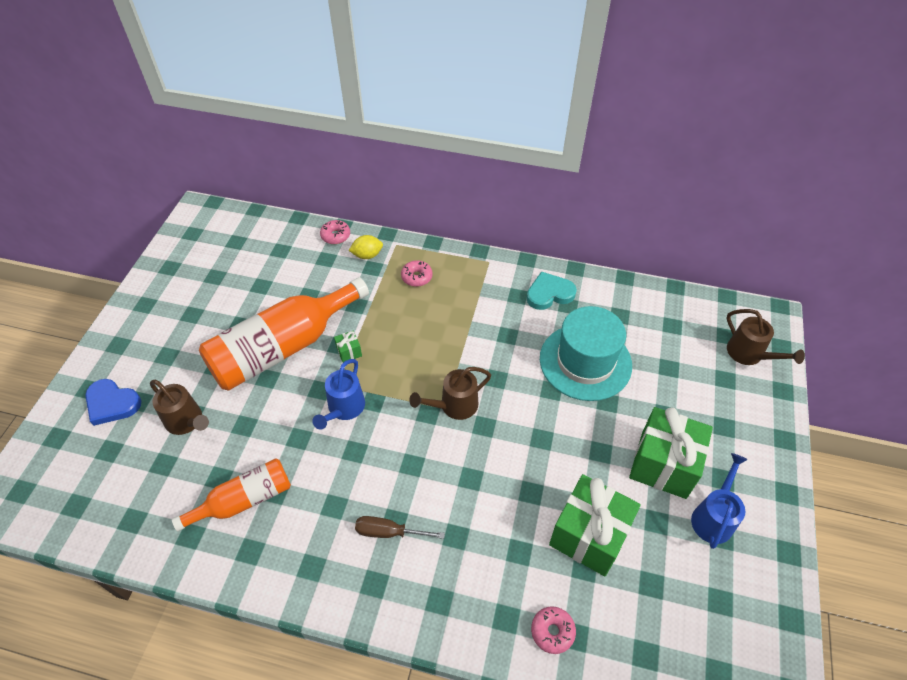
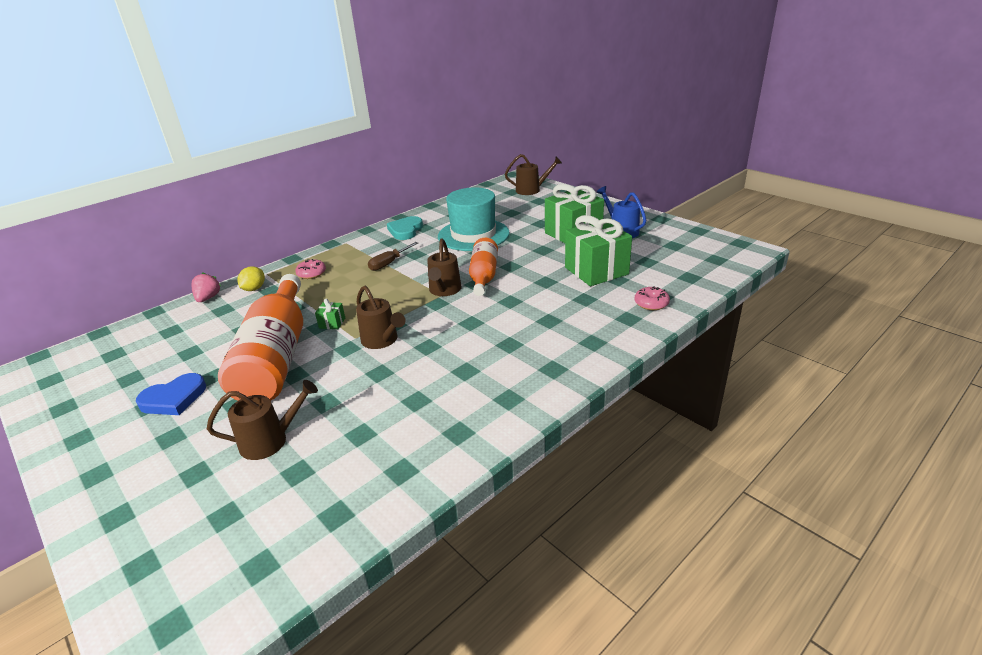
camera: 55 degrees left, 20 degrees down
blue heart [85,379,141,426] -> blue heart moved to [136,373,206,415]
orange bottle [172,458,291,532] -> orange bottle moved to [469,238,498,296]
blue watering can [312,359,365,430] -> brown watering can [356,286,406,349]
pink donut [320,220,350,244] -> pink strawberry [192,272,221,302]
brown screwdriver [355,516,445,539] -> brown screwdriver moved to [368,242,418,271]

